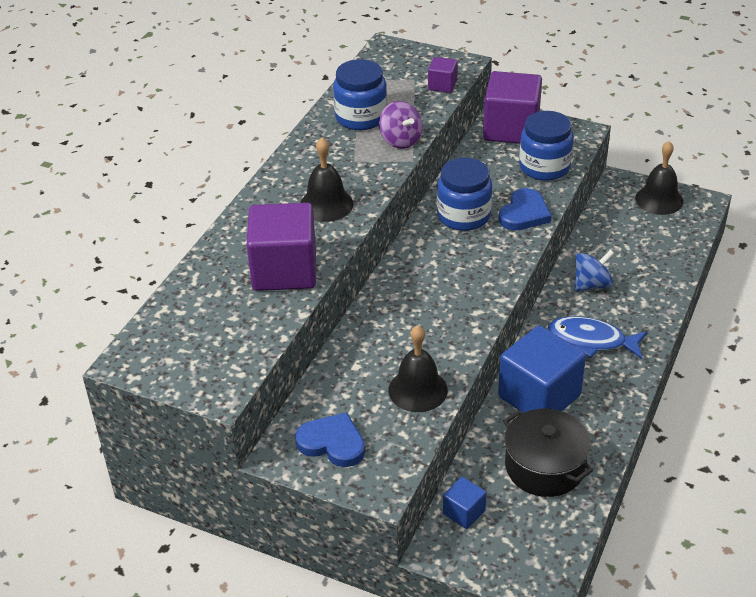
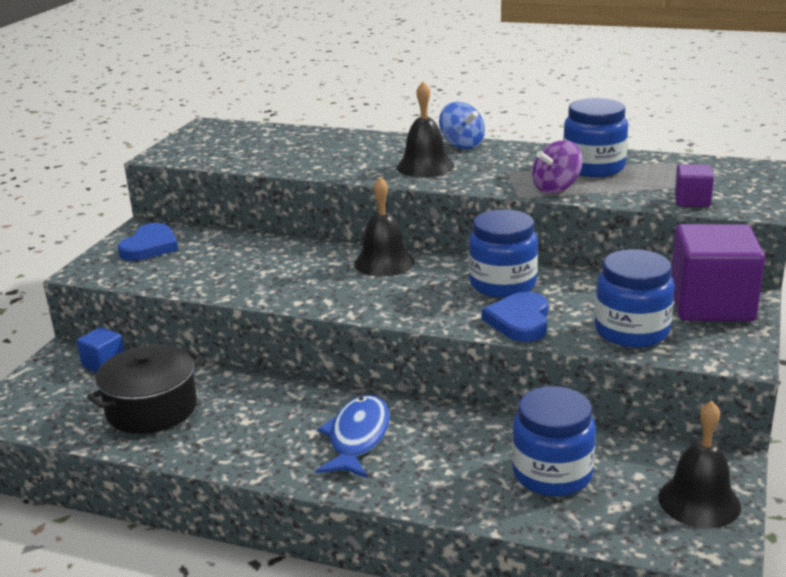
camera: 85 degrees right, 15 degrees down
purple cube [247,203,316,291] -> none
black bell [388,325,448,412] -> black bell moved to [354,177,415,277]
blue cube [498,326,586,413] -> none
blue heart [499,188,552,231] -> blue heart turned 75 degrees clockwise [482,291,548,342]
blue spinning top [574,250,614,291] -> blue spinning top moved to [439,102,485,149]
none -> blue jar [512,386,596,496]

